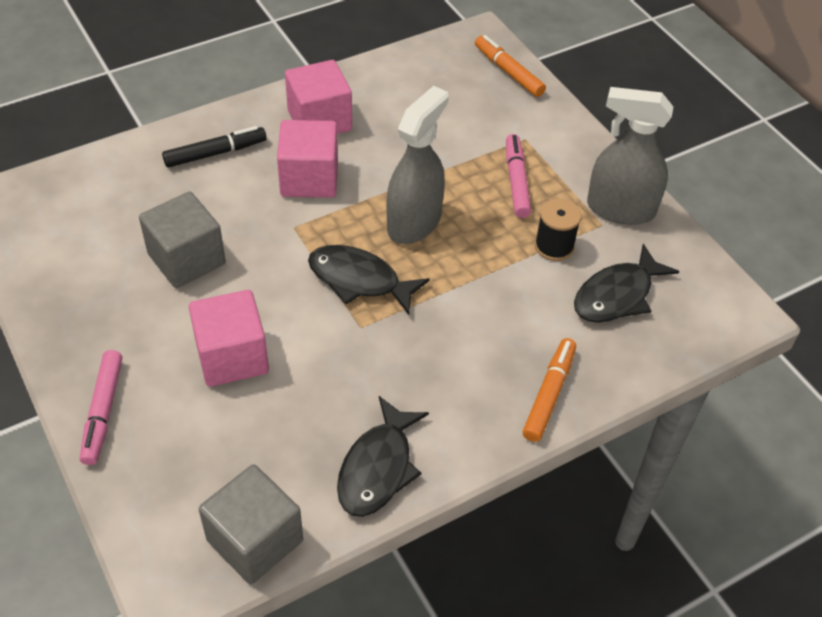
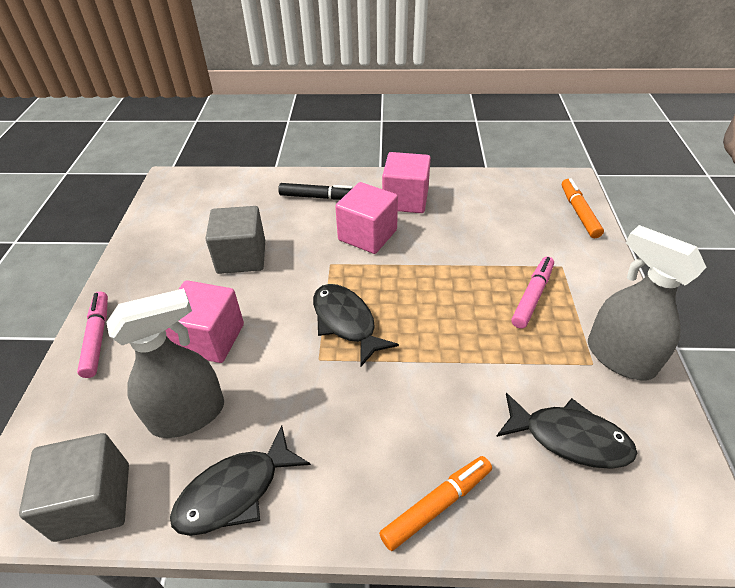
camera: 35 degrees right, 5 degrees down
pink marker [80,350,122,465] -> pink marker turned 135 degrees clockwise [77,292,108,378]
grey spray bottle [387,86,449,244] -> grey spray bottle moved to [106,288,224,438]
black spool [535,199,582,261] -> none
black fish [574,244,680,323] -> black fish turned 150 degrees counterclockwise [496,393,637,468]

